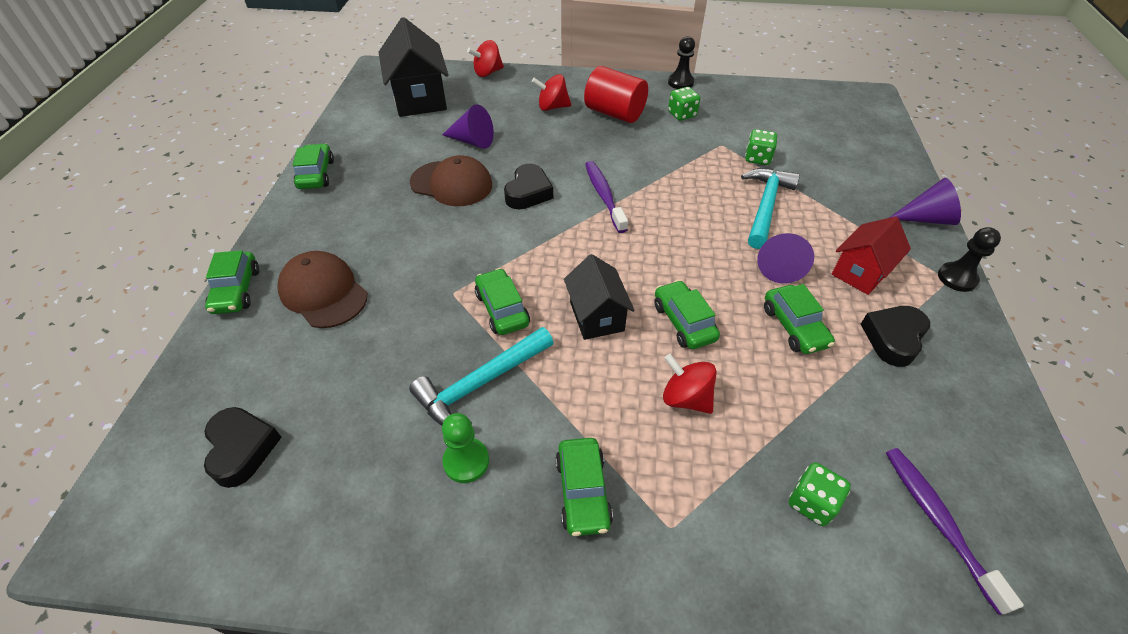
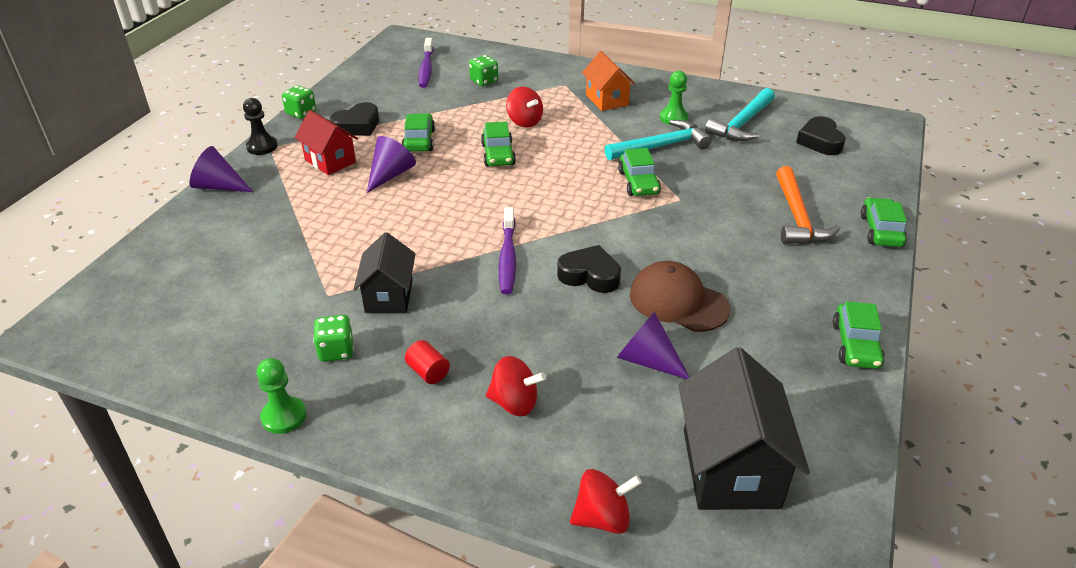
camera: 165 degrees left, 10 degrees down
brown cap [277,251,368,328] -> orange hammer [776,166,841,244]
black heart [504,164,553,209] -> black heart turned 75 degrees clockwise [557,245,621,293]
green car [555,438,613,536] -> orange house [582,51,635,111]
black house [564,254,635,340] -> black house moved to [354,232,416,313]
red cylinder [584,66,648,123] -> red cylinder [405,340,450,384], size x0.48
black pawn [668,36,695,89] -> green pawn [257,358,306,434]
turquoise hammer [741,168,800,249] -> turquoise hammer moved to [705,88,775,141]
green dice [745,129,778,165] -> green dice moved to [282,85,316,119]
red house [832,216,911,295] -> red house turned 75 degrees clockwise [294,110,358,175]

